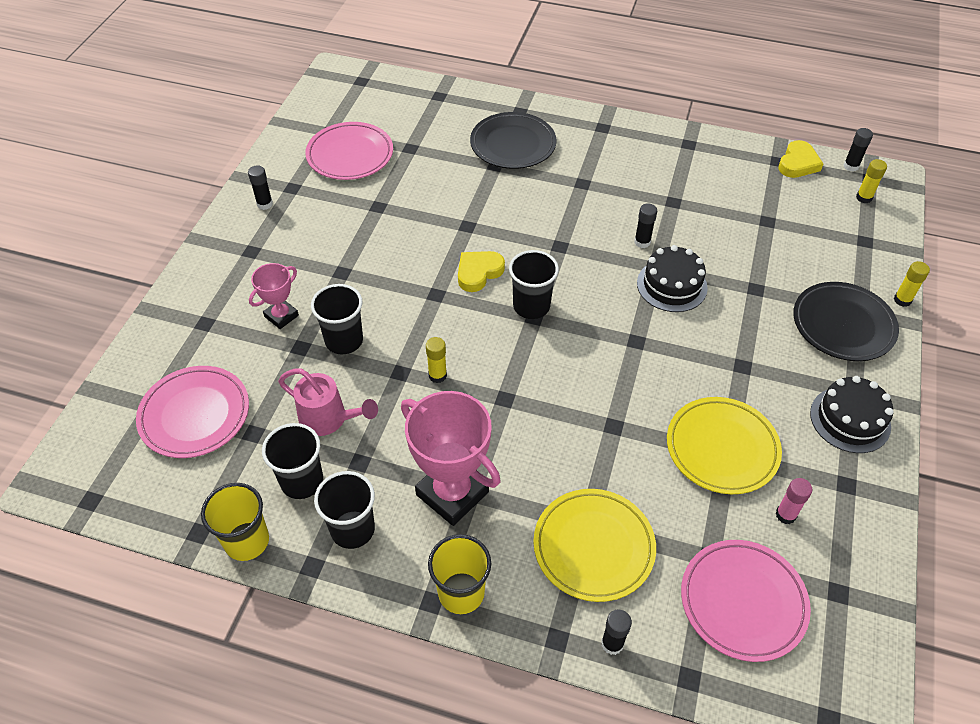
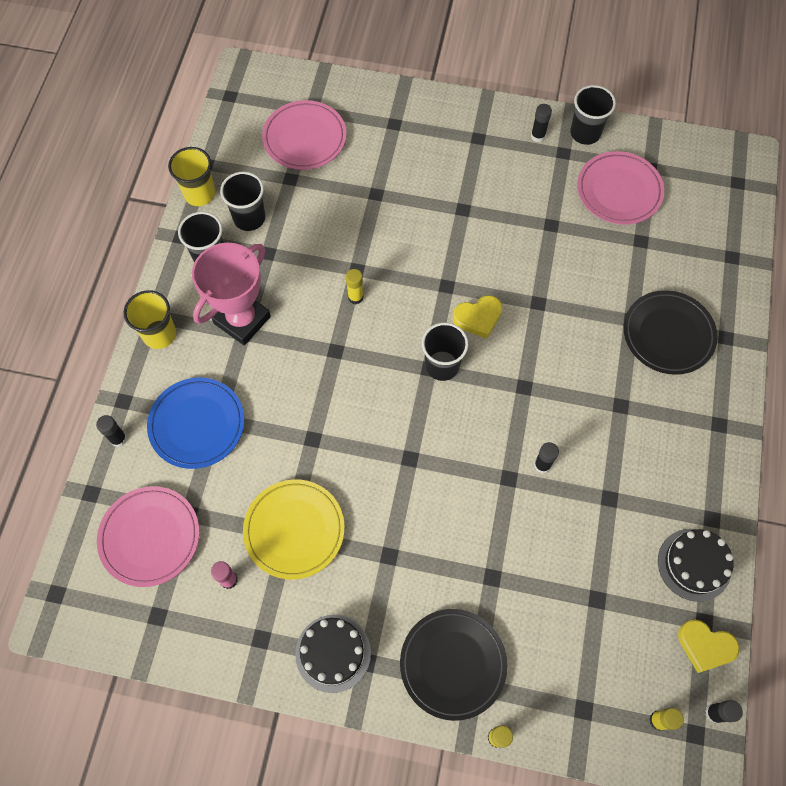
camera: 85 degrees right, 15 degrees up
pink trophy [249,263,299,329] -> none
pink watering can [278,368,378,436] -> none
black cup [311,284,363,354] -> black cup moved to [570,85,616,145]
yellow heart [458,251,505,292] -> yellow heart turned 120 degrees clockwise [453,295,502,339]
yellow plate [533,489,656,602] -> blue plate [147,378,244,469]
black cake [637,245,708,312] -> black cake moved to [658,529,734,602]

